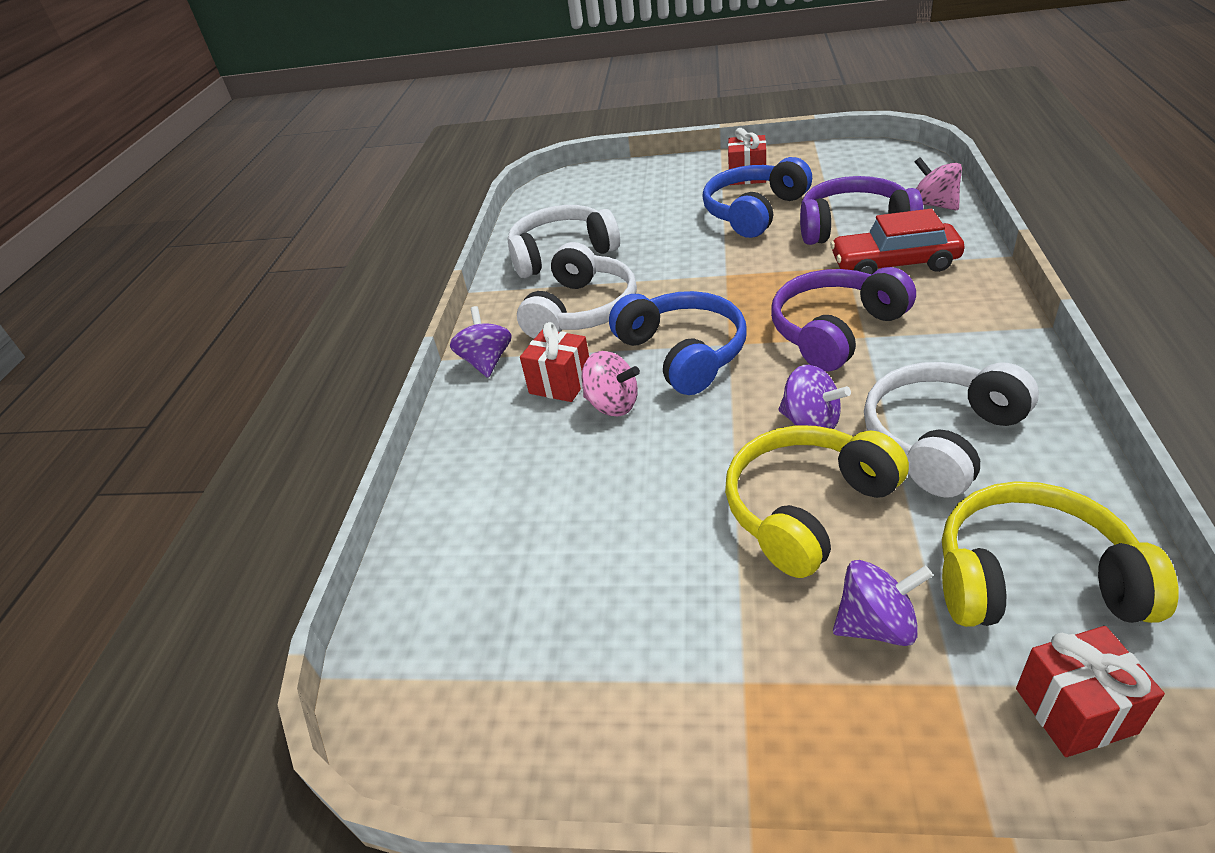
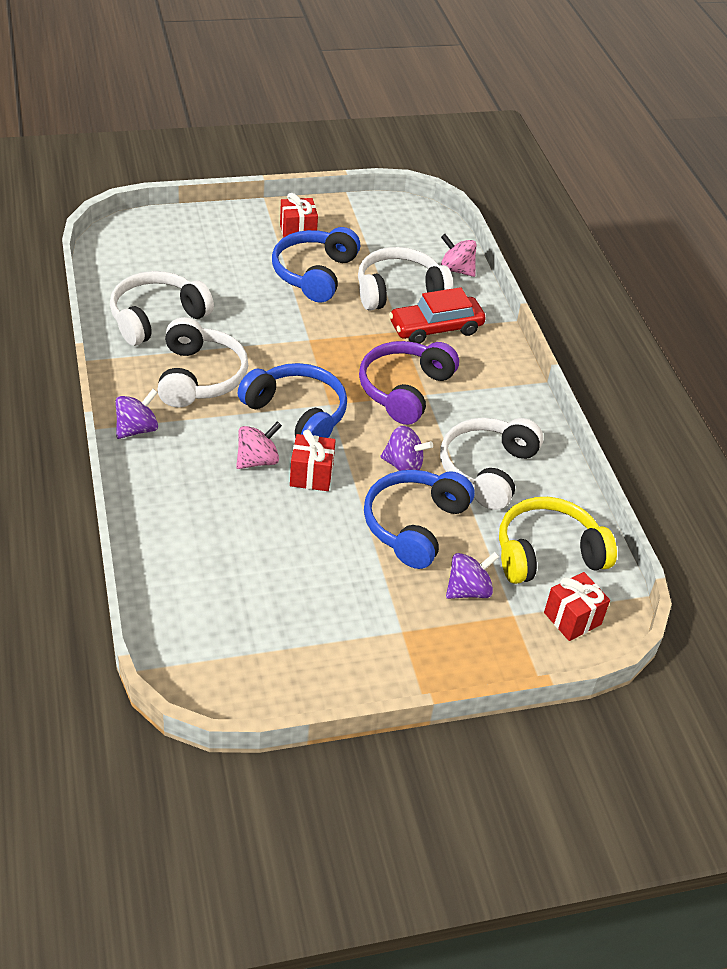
camera: 30 degrees left, 5 degrees up
purple spinning top [450,306,511,378] -> purple spinning top turned 75 degrees clockwise [115,389,158,439]
red gift [520,322,589,402] -> red gift moved to [290,429,336,491]
pink spinning top [582,351,640,416] -> pink spinning top turned 45 degrees counterclockwise [236,421,282,469]
yellow headphones [725,426,909,578] -> blue headphones [364,470,475,569]
purple headphones [800,176,923,245] -> white headphones [358,247,453,310]

